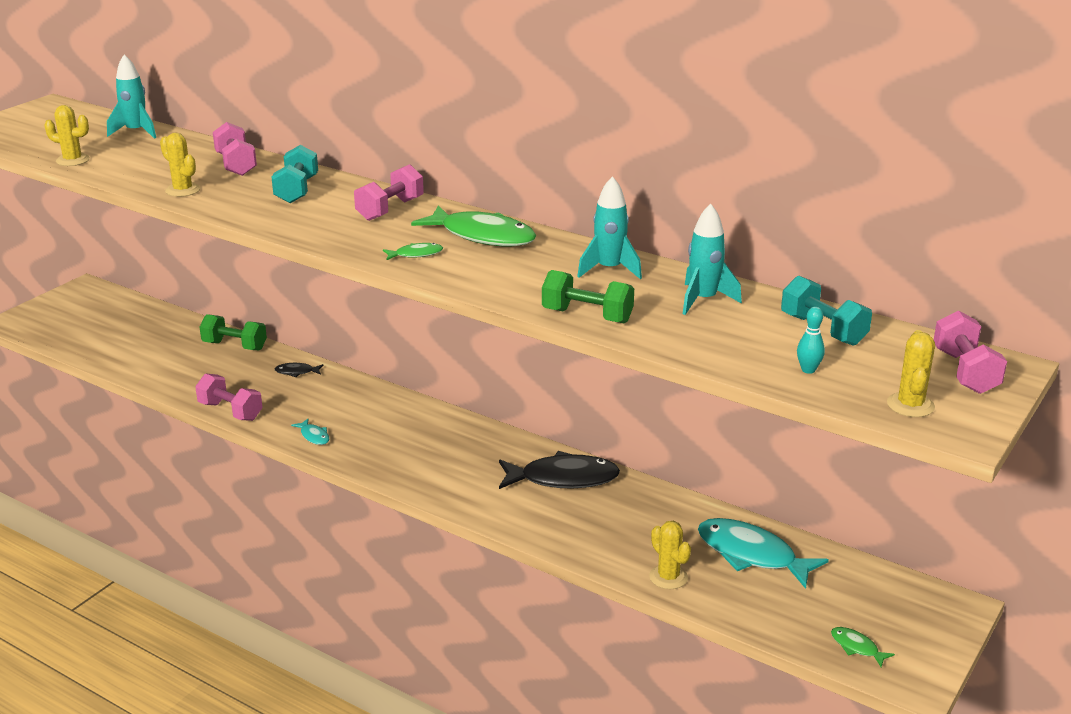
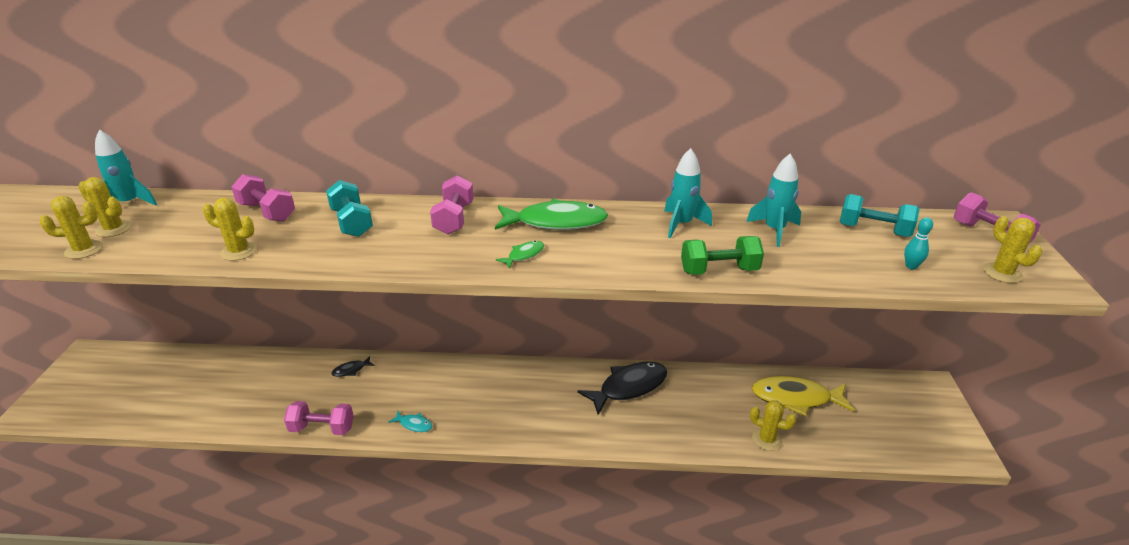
camera: 30 degrees left, 5 degrees up
green dumbbell [199,314,267,351] -> none
turquoise fish [698,518,829,589] -> yellow fish [752,376,854,416]
green fish [831,627,895,667] -> none
none -> yellow cactus [78,177,132,237]

